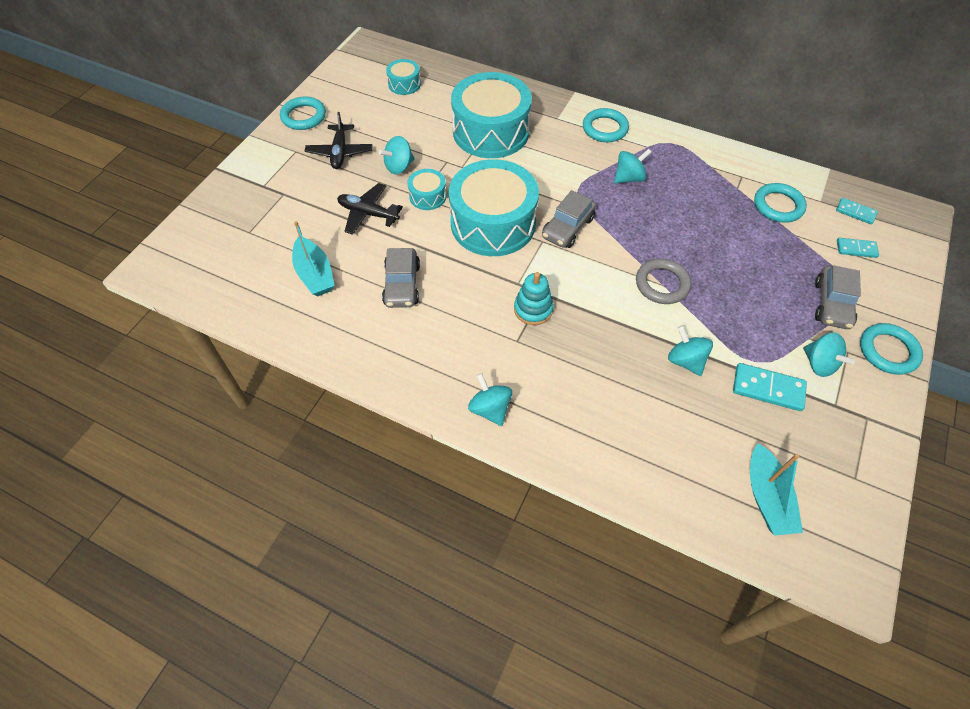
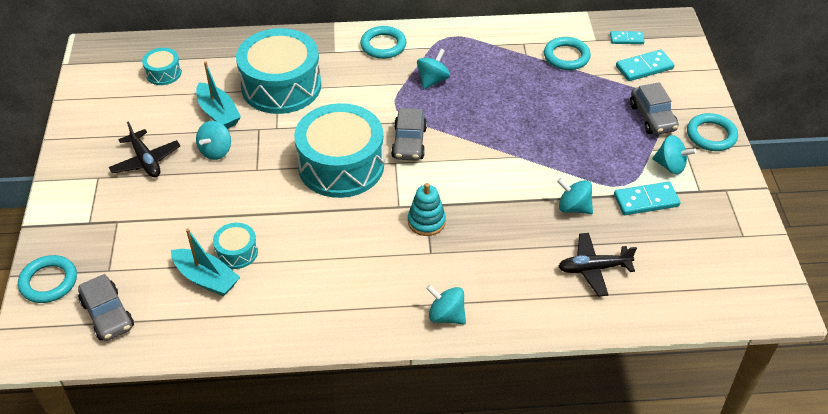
camera: 30 degrees left, 10 degrees down
turquoise ring [280,96,326,130] -> turquoise ring moved to [18,255,77,303]
black plane [337,183,403,235] -> black plane moved to [558,233,637,297]
grey car [382,248,420,308] -> grey car moved to [78,274,134,341]
turquoise drum [407,169,446,210] -> turquoise drum moved to [213,223,258,269]
grey ring [636,259,691,304] -> none
turquoise boat [750,443,803,536] -> turquoise boat moved to [196,61,241,129]
turquoise domino [837,238,879,258] -> turquoise domino [616,50,674,81], size x1.57

